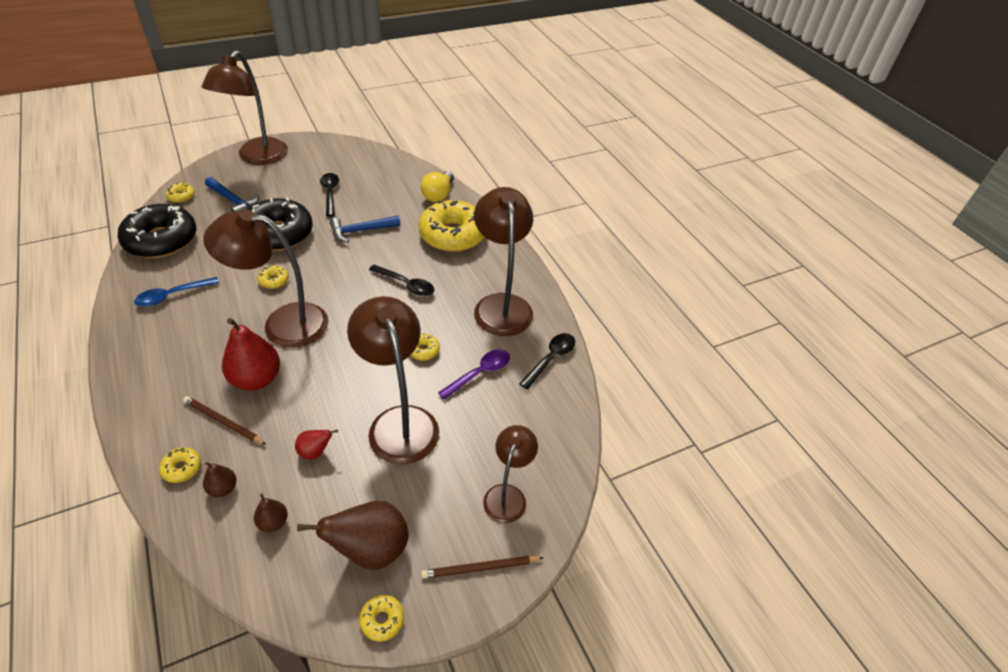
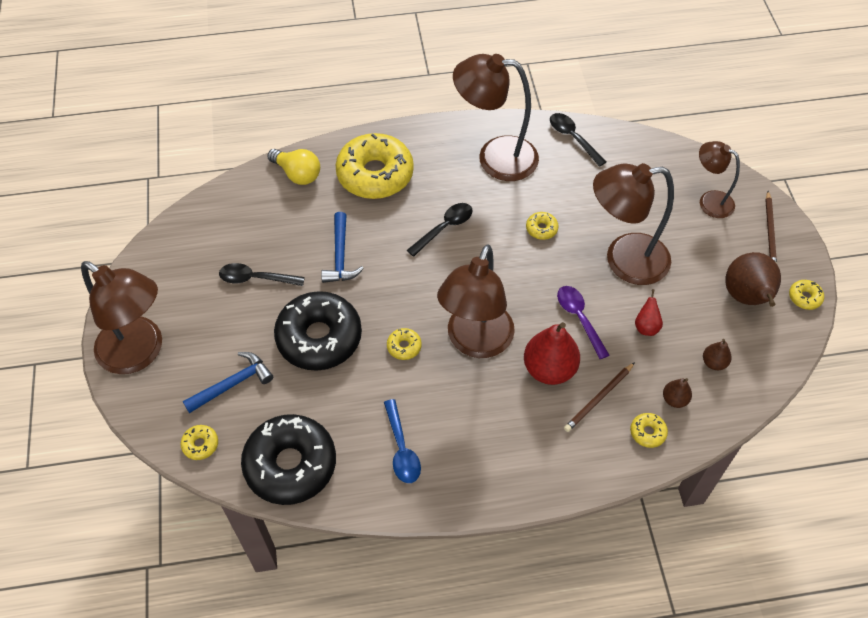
camera: 70 degrees left, 10 degrees up
purple spoon [438,349,510,400] -> purple spoon moved to [557,286,609,359]

